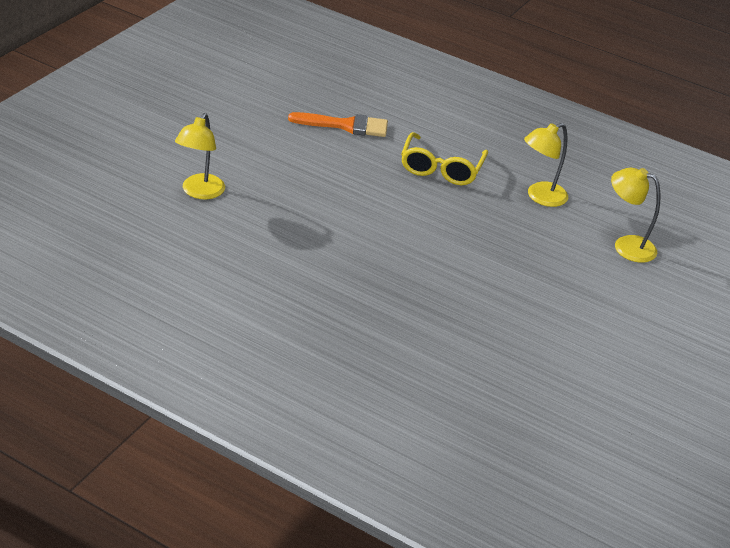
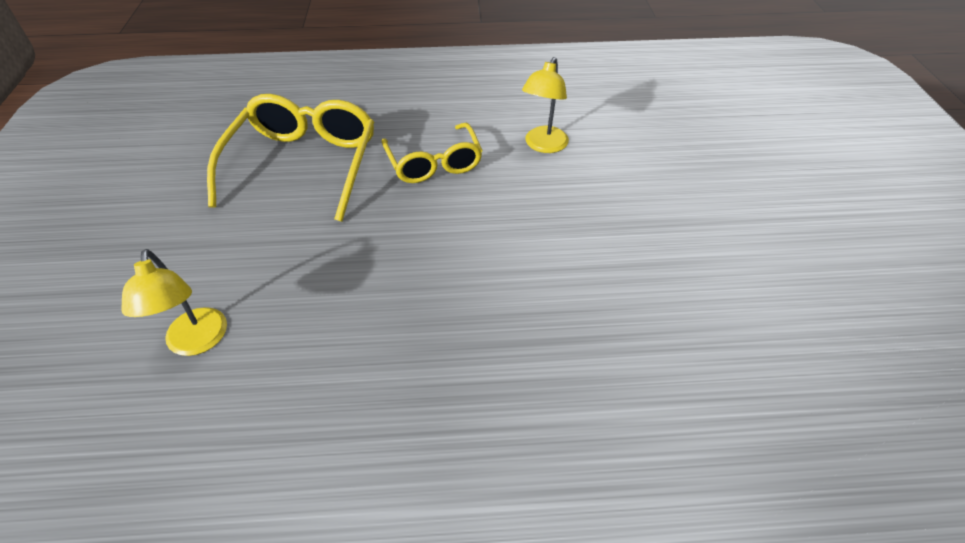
camera: 30 degrees left, 10 degrees up
orange brush [288,112,388,137] -> yellow glasses [207,94,374,222]
yellow lamp [611,168,660,263] -> none

